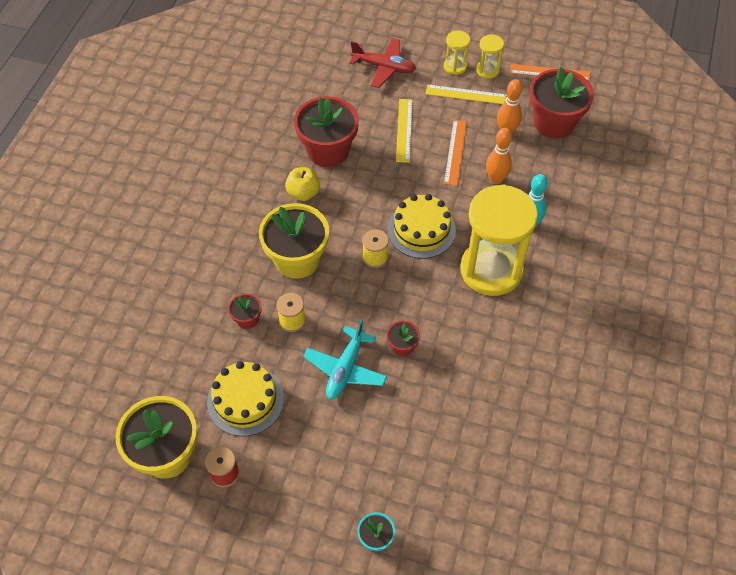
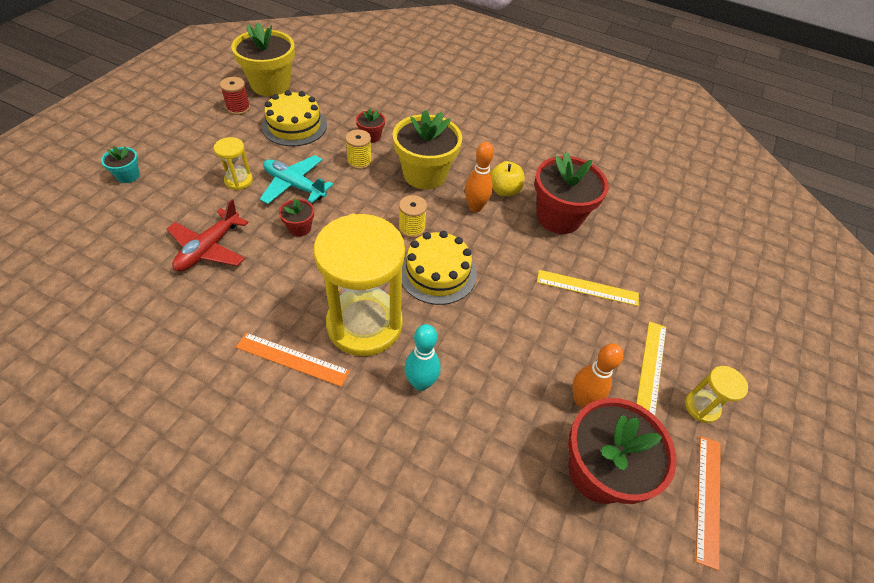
camera: 95 degrees right, 5 degrees down
red plane [349,38,416,88] -> red plane moved to [167,199,249,271]
yellow hourglass [444,31,470,75] -> yellow hourglass moved to [214,137,253,190]
orange ruler [444,120,467,186] -> orange ruler moved to [236,333,350,387]
orange bowling pin [486,128,512,184] -> orange bowling pin moved to [465,142,494,212]

